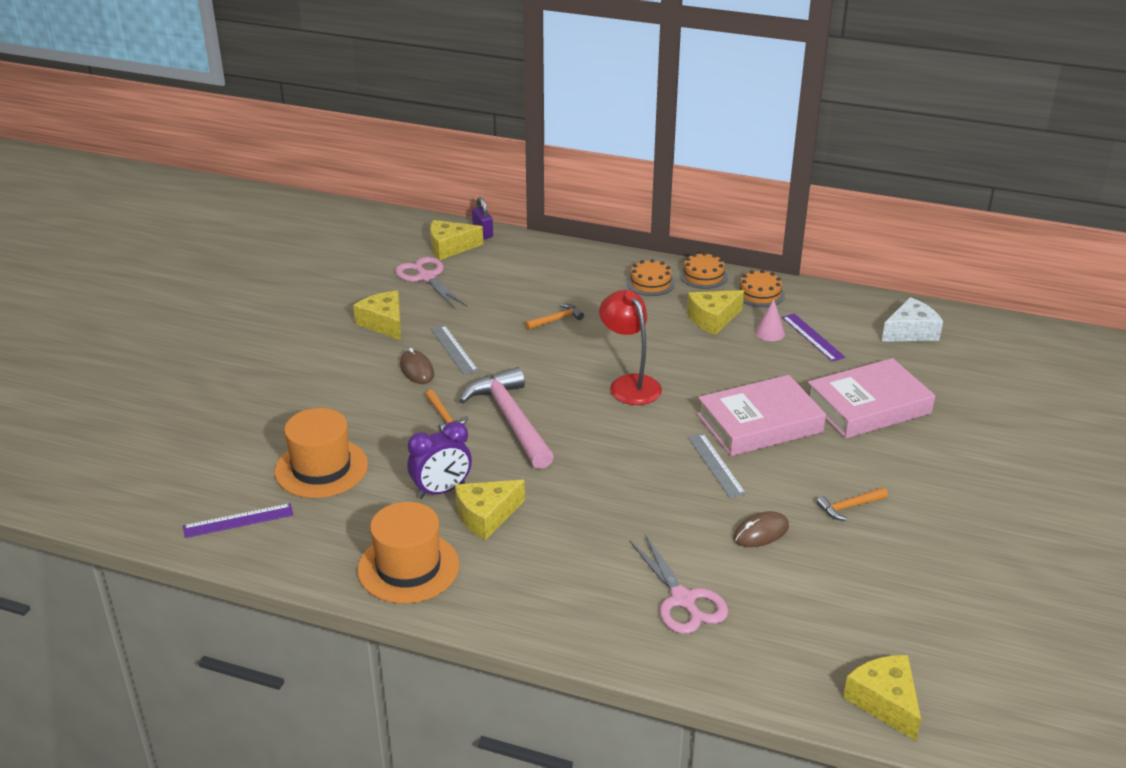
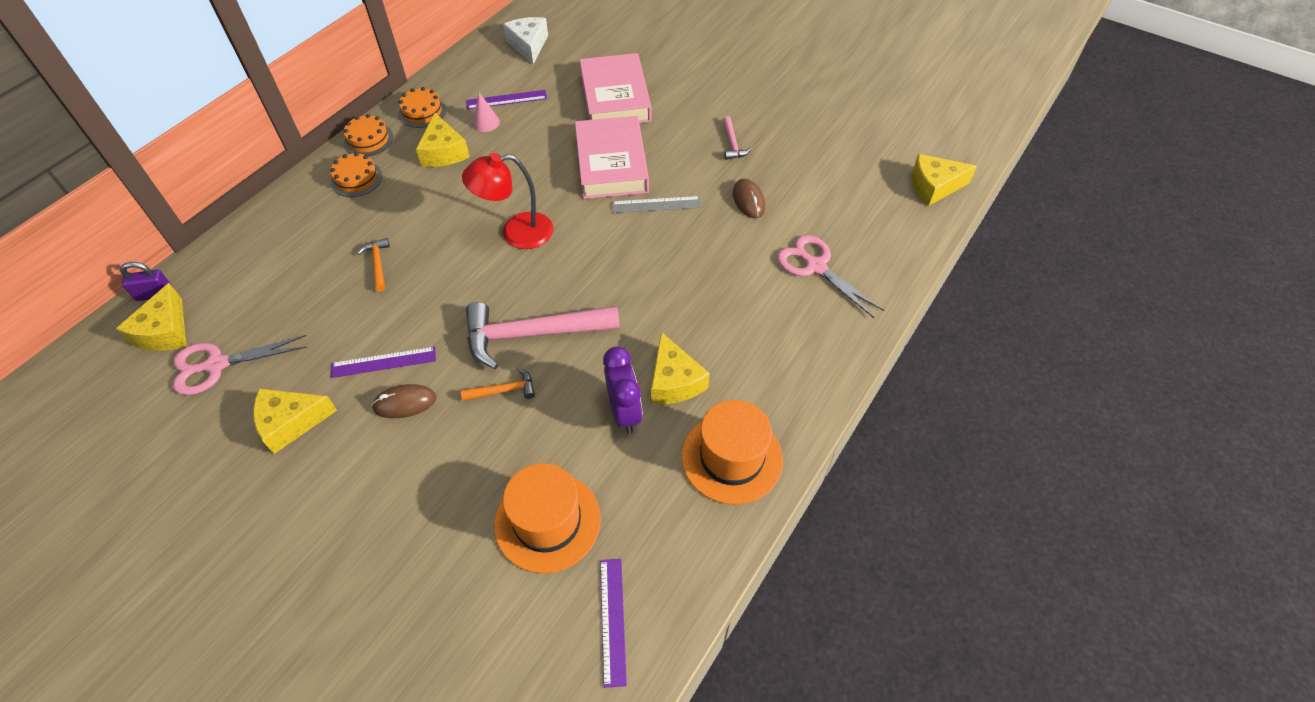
camera: 75 degrees left, 20 degrees up
grey ruler [431,325,479,375] -> purple ruler [331,346,436,378]
pink scissors [629,534,728,634] -> pink scissors turned 120 degrees counterclockwise [777,235,884,318]
orange hammer [816,488,888,521] -> pink hammer [723,116,752,160]

